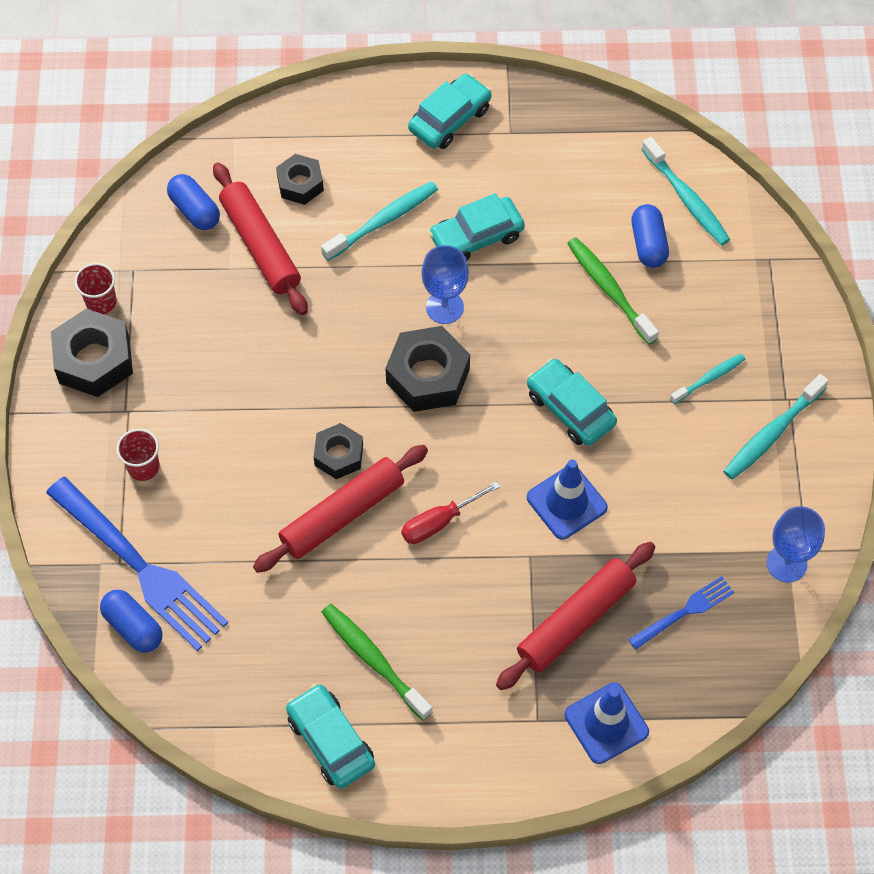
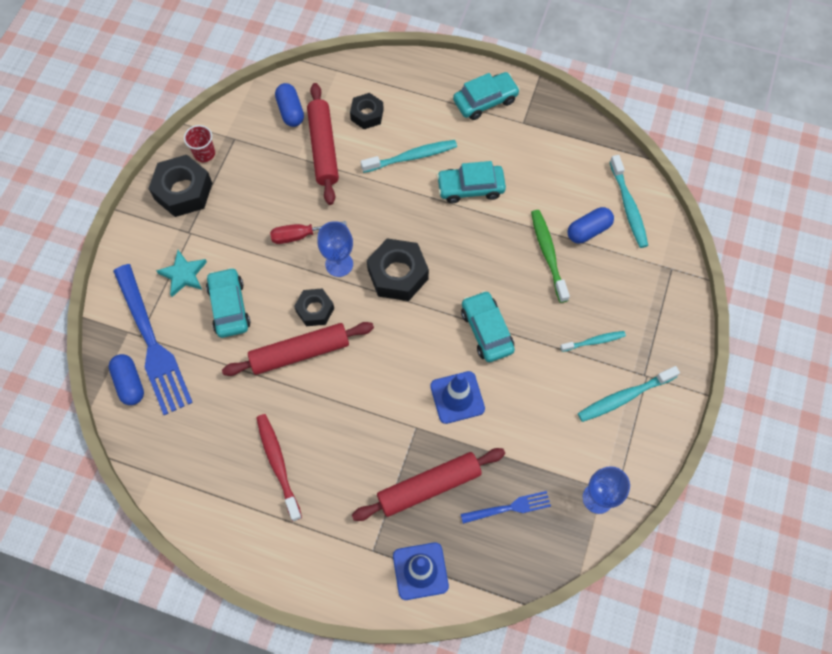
camera: 20 degrees right, 5 degrees up
red cup [116,429,160,481] -> turquoise star [156,250,207,297]
turquoise car [286,684,375,789] -> turquoise car moved to [206,267,251,338]
green toothbrush [322,604,433,721] -> red toothbrush [256,414,302,521]
red screwdriver [401,481,501,544] -> red screwdriver moved to [270,221,347,244]
blue goblet [421,245,469,324] -> blue goblet moved to [317,221,353,277]
blue capsule [631,204,669,268] -> blue capsule turned 45 degrees clockwise [567,207,614,243]

